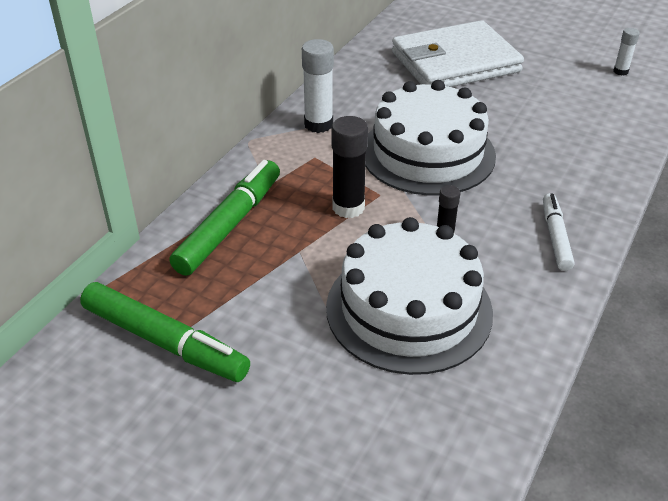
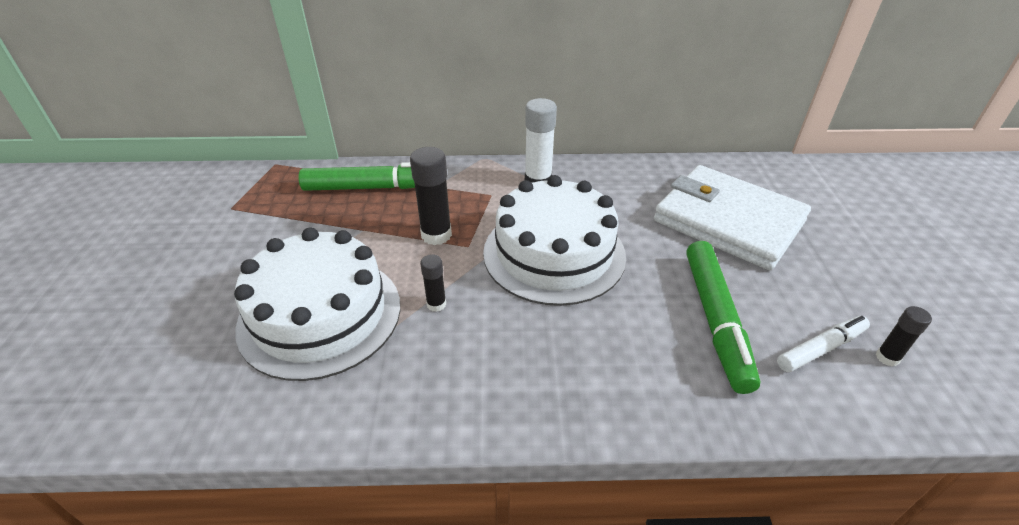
camera: 60 degrees right, 0 degrees up
green marker [80,282,250,382] -> green marker moved to [686,241,760,394]
white marker [543,193,574,271] -> white marker moved to [777,316,870,372]
white glue stick [613,28,640,76] -> black glue stick [876,306,932,367]

